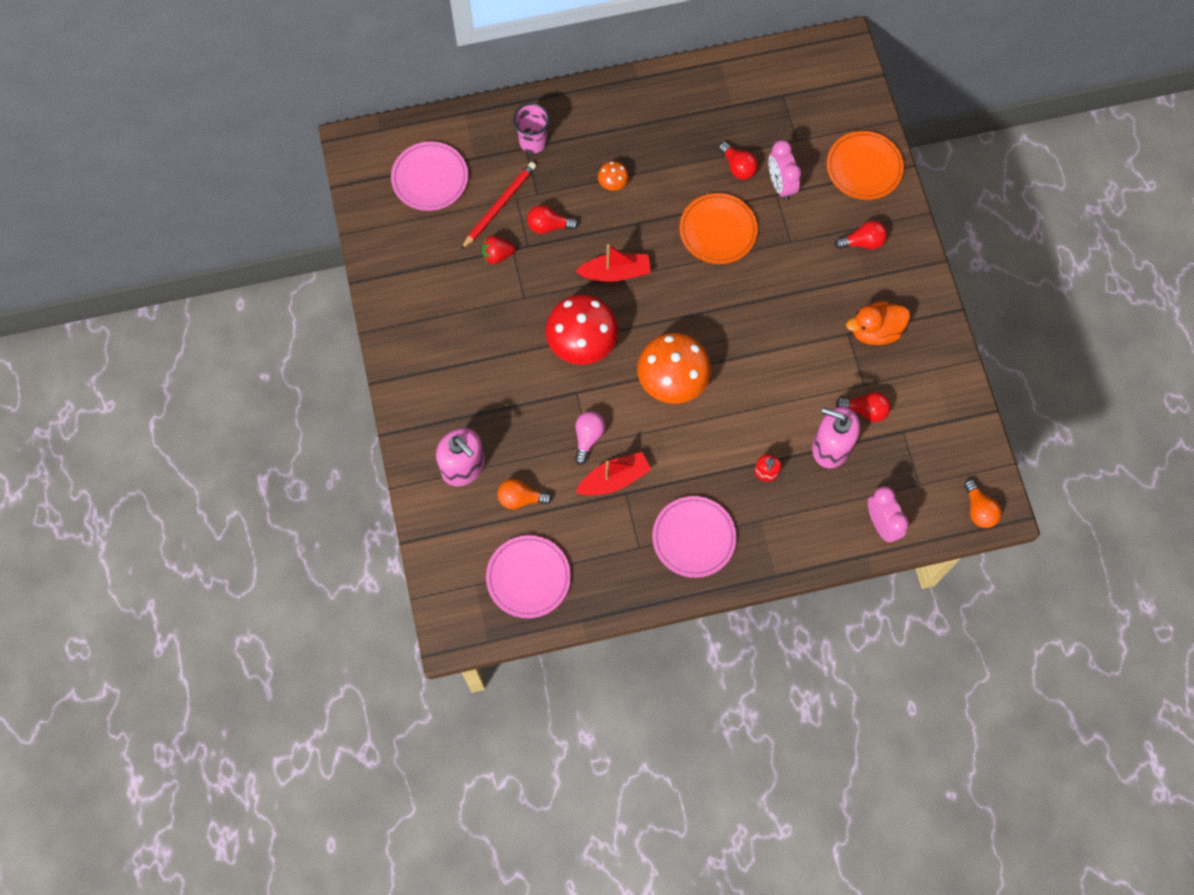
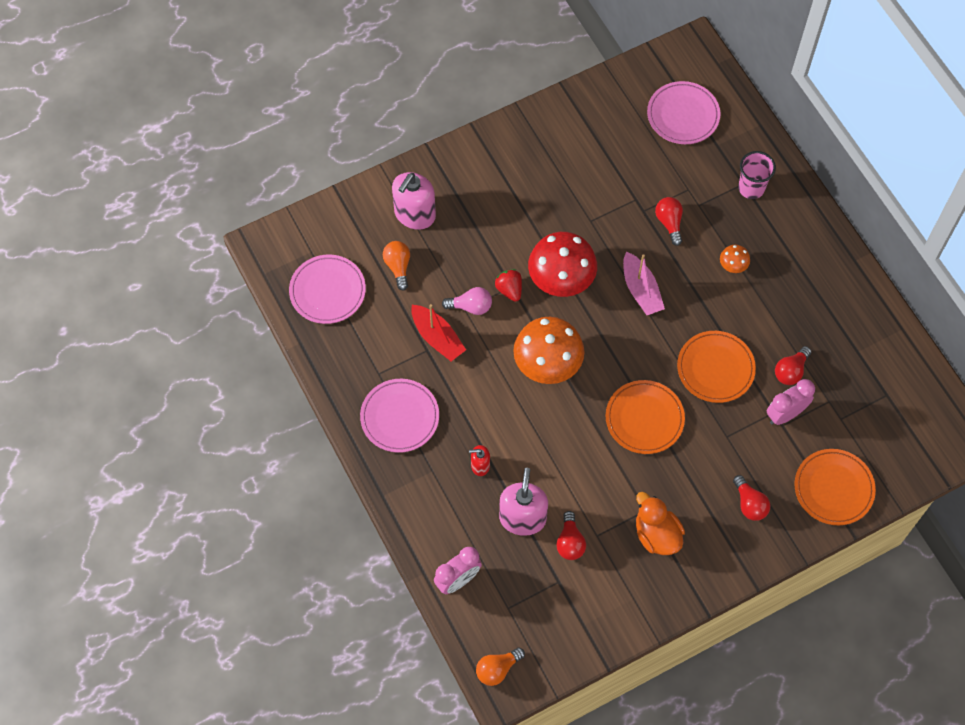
camera: 75 degrees right, 5 degrees down
red pencil [461,162,536,250] -> none
red strawberry [482,235,515,264] -> red strawberry moved to [495,269,522,302]
red boat [575,244,651,282] -> pink boat [623,252,665,315]
none -> orange plate [606,380,685,454]

